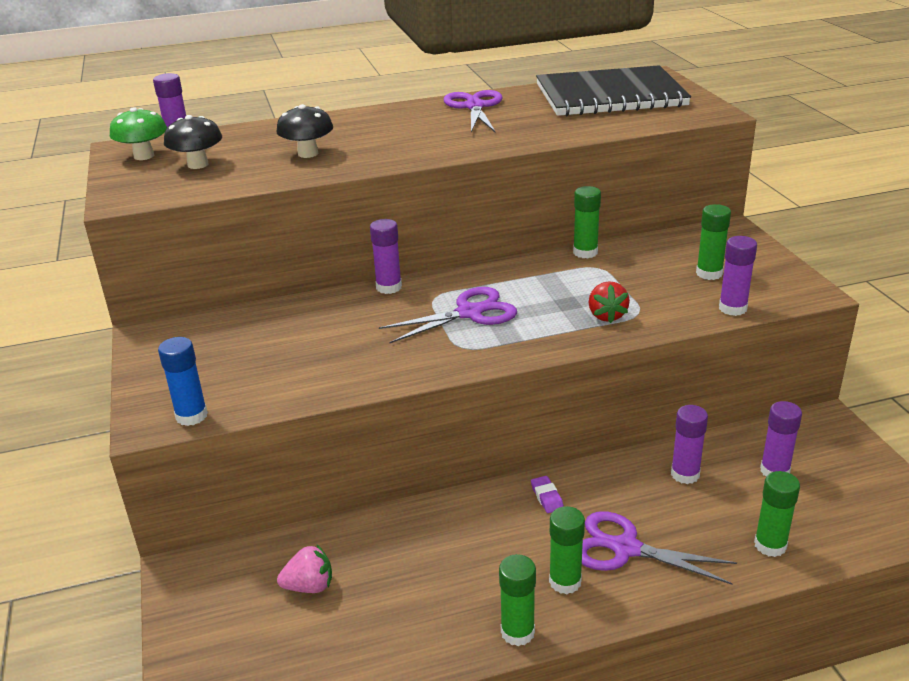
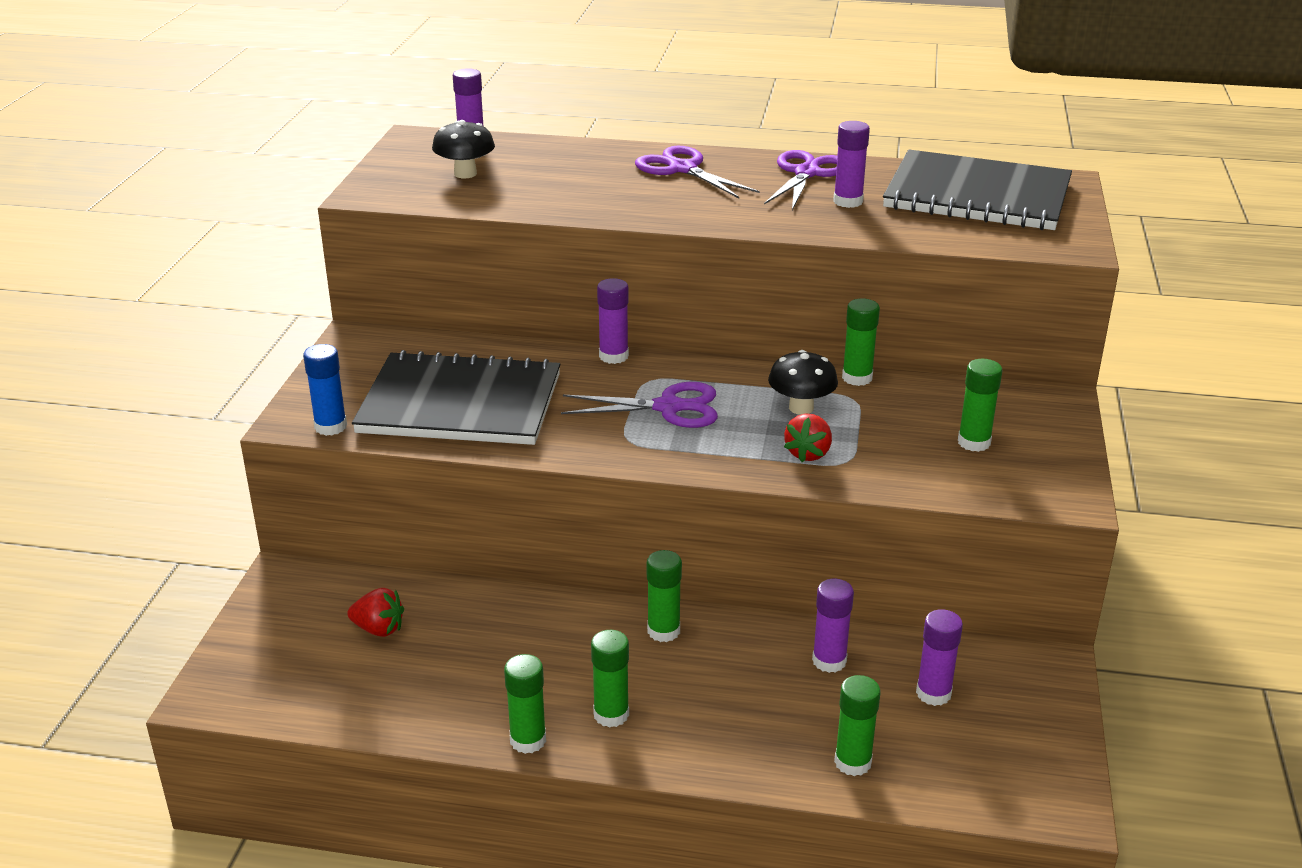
camera: 25 degrees right, 0 degrees up
green mushroom [110,107,167,160] -> none
black mushroom [276,104,333,158] -> black mushroom moved to [768,350,838,415]
pink strawberry [277,545,332,593] -> red strawberry [347,588,404,637]
purple eraser [531,476,564,513] -> green glue stick [647,550,682,642]
purple scissors [582,511,737,585] -> purple scissors moved to [635,146,760,198]
purple glue stick [719,236,757,316] -> purple glue stick moved to [833,121,870,208]
none -> black notebook [352,350,561,445]

